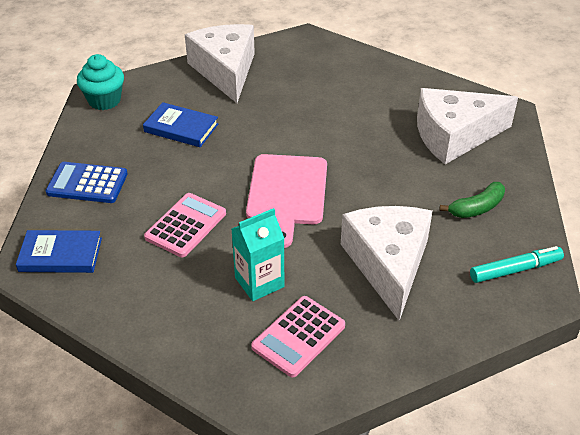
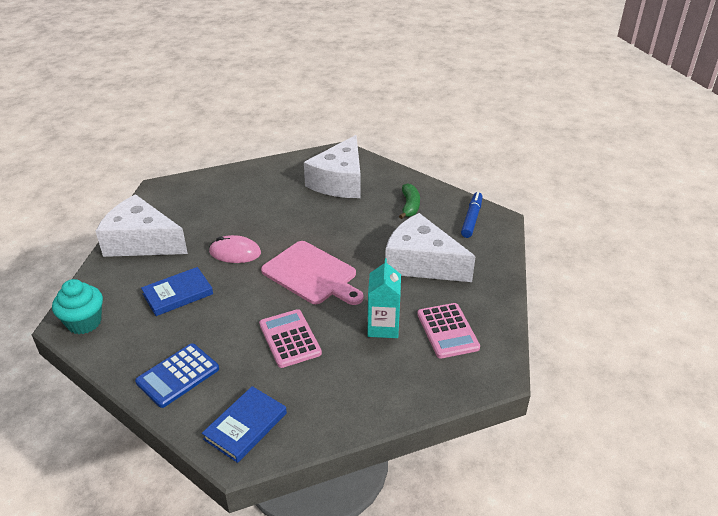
camera: 55 degrees left, 5 degrees down
turquoise marker [470,246,564,283] -> blue marker [461,192,483,238]
none -> pink mouse [209,235,261,263]

